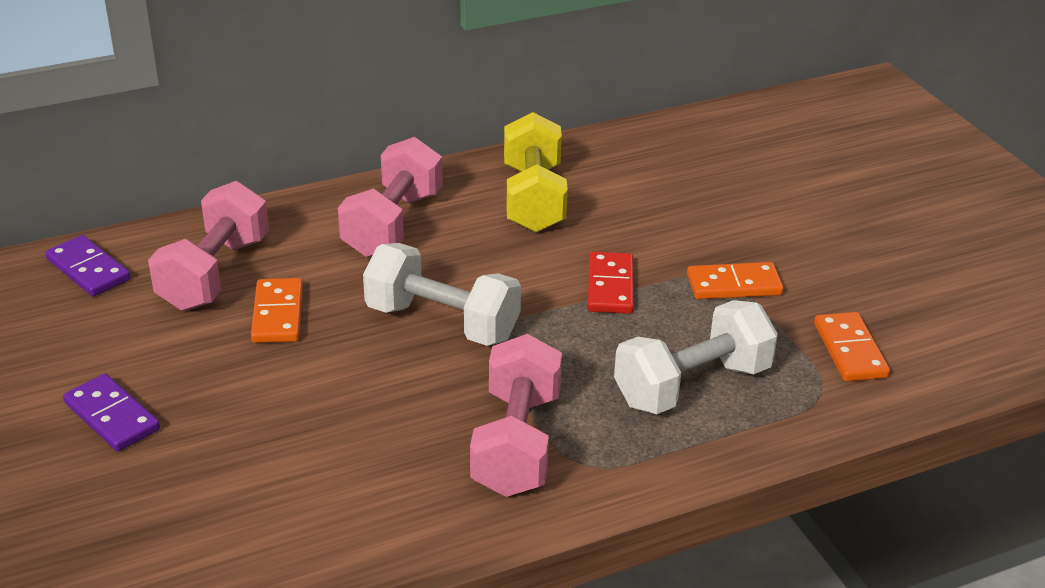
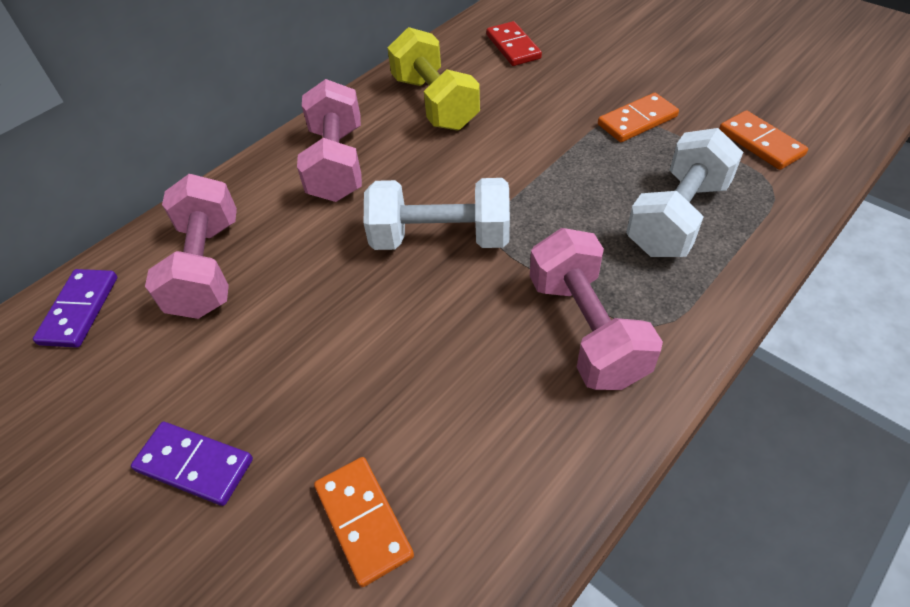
camera: 20 degrees left, 15 degrees up
purple domino [45,235,130,296] -> purple domino turned 75 degrees clockwise [33,269,117,348]
orange domino [251,278,303,343] -> orange domino moved to [314,457,414,587]
red domino [588,252,634,314] -> red domino moved to [486,21,542,66]

